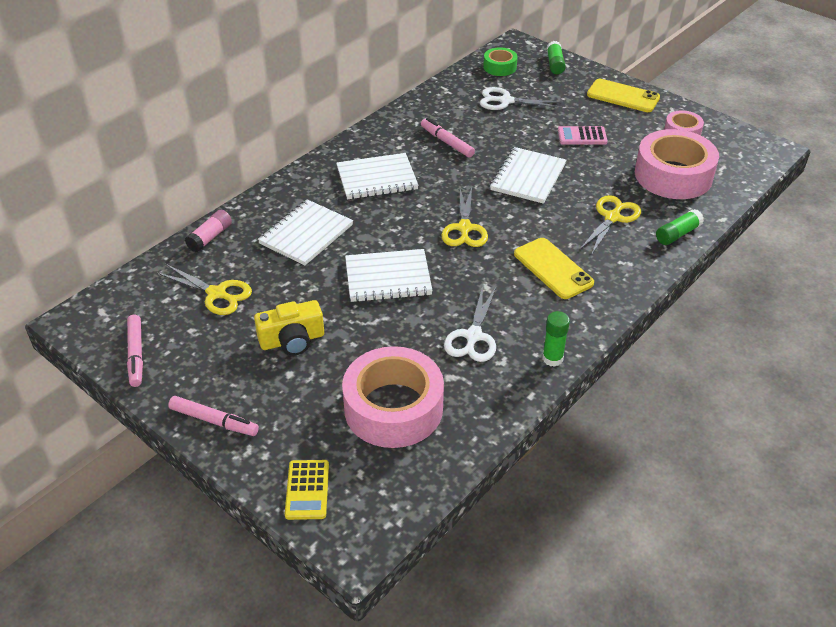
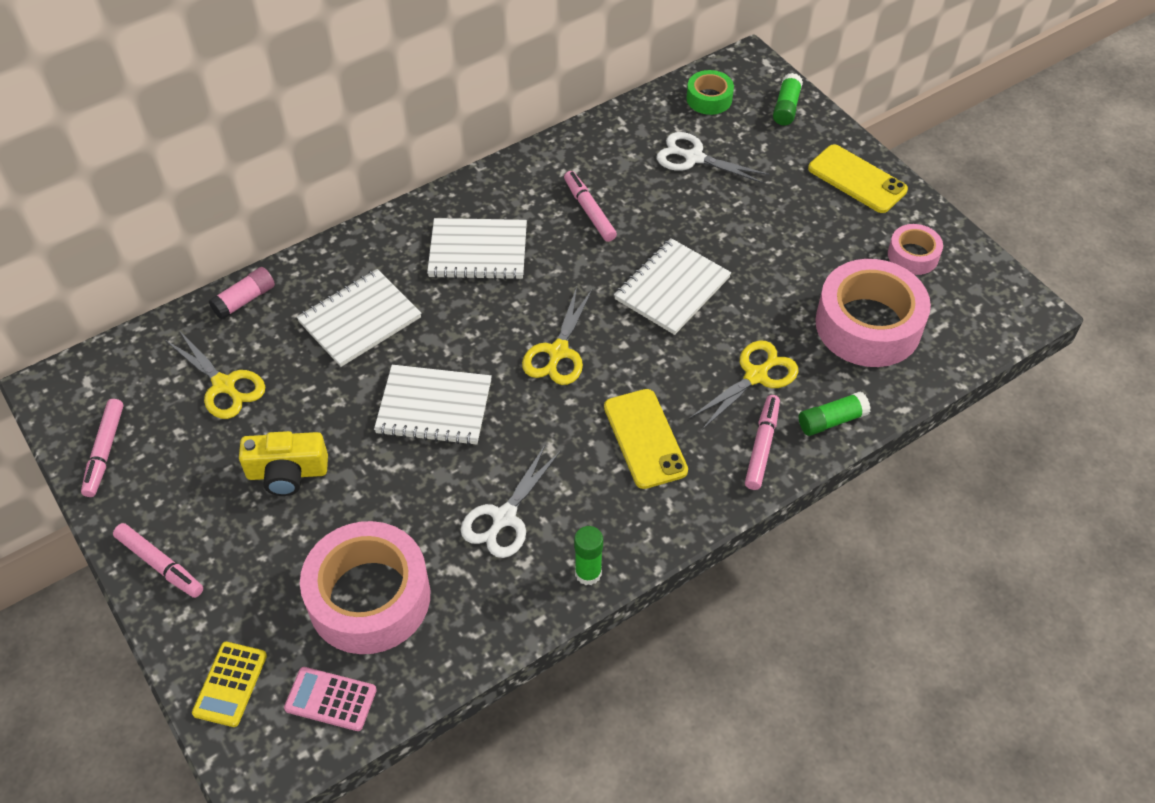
camera: 15 degrees right, 10 degrees up
pink calculator [558,126,607,145] -> pink calculator moved to [284,667,377,731]
none -> pink marker [745,395,780,490]

